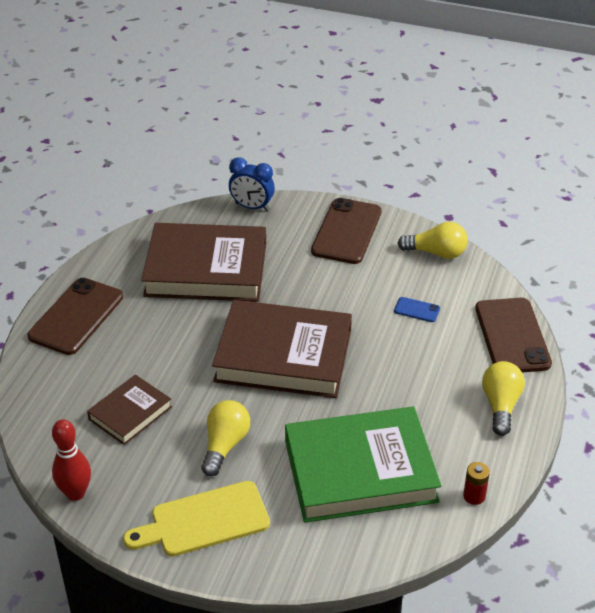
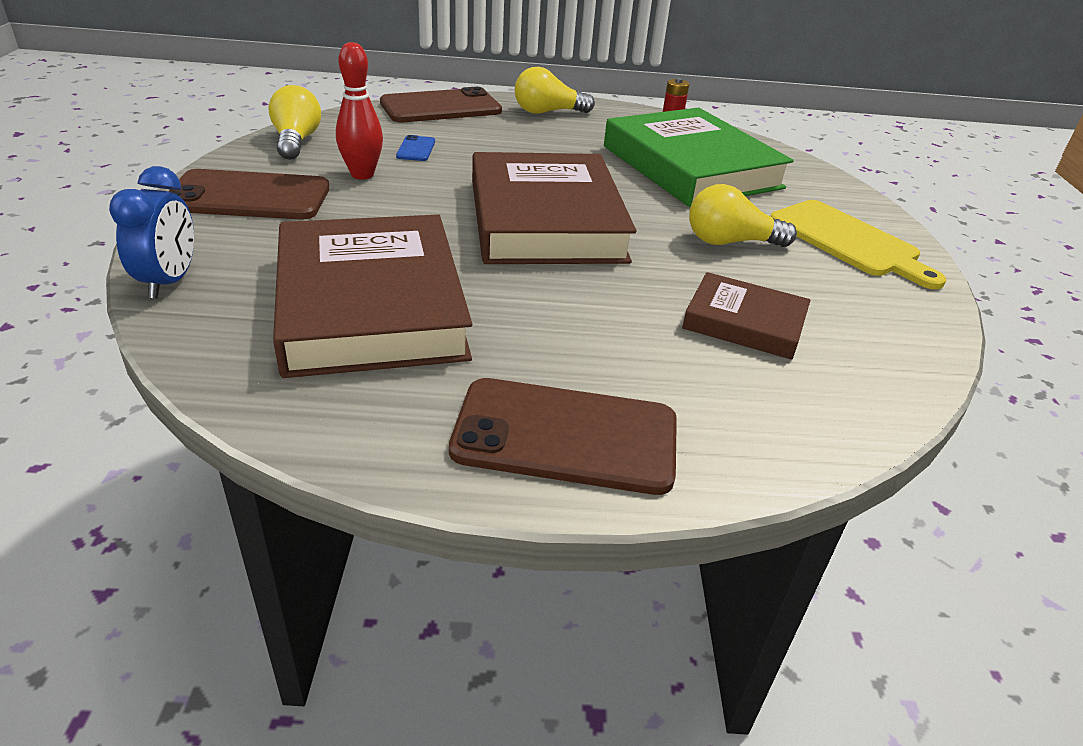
camera: 110 degrees left, 5 degrees down
red bowling pin [52,419,91,501] -> red bowling pin moved to [336,42,383,180]

